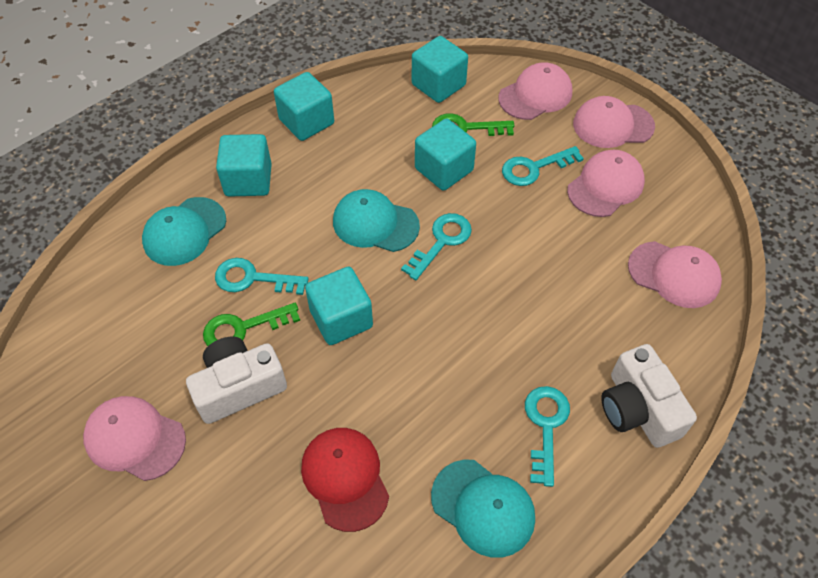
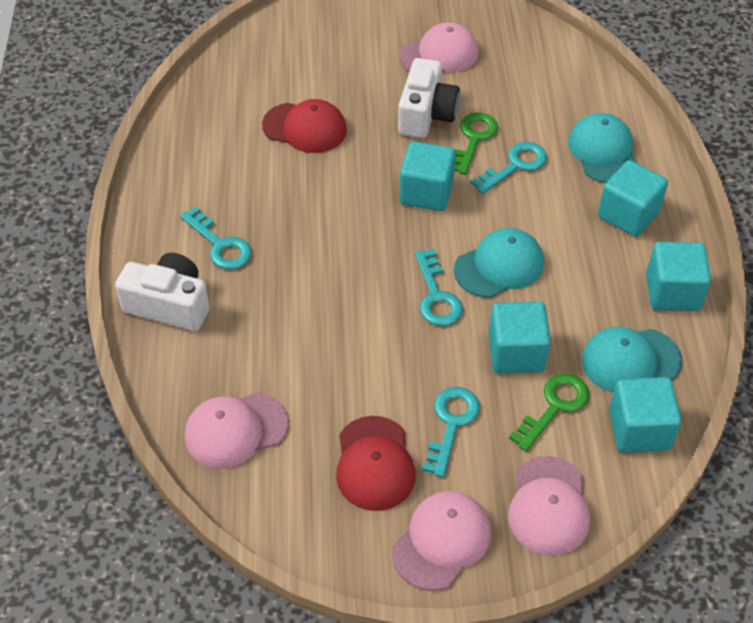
camera: 130 degrees right, 5 degrees down
turquoise cap [431,460,535,558] -> turquoise cap moved to [582,327,682,393]
pink cap [567,149,645,217] -> red cap [336,416,416,511]

